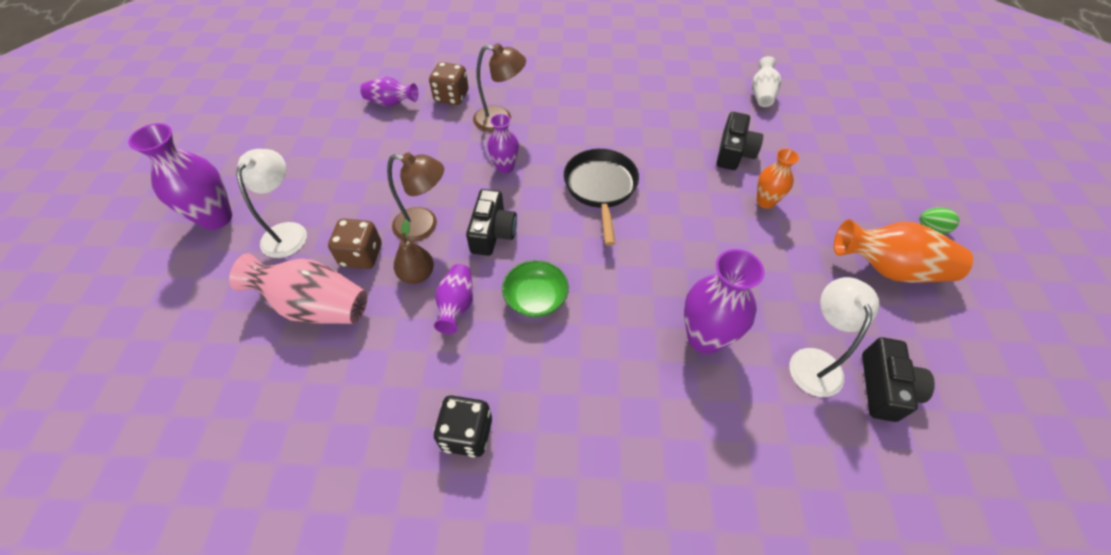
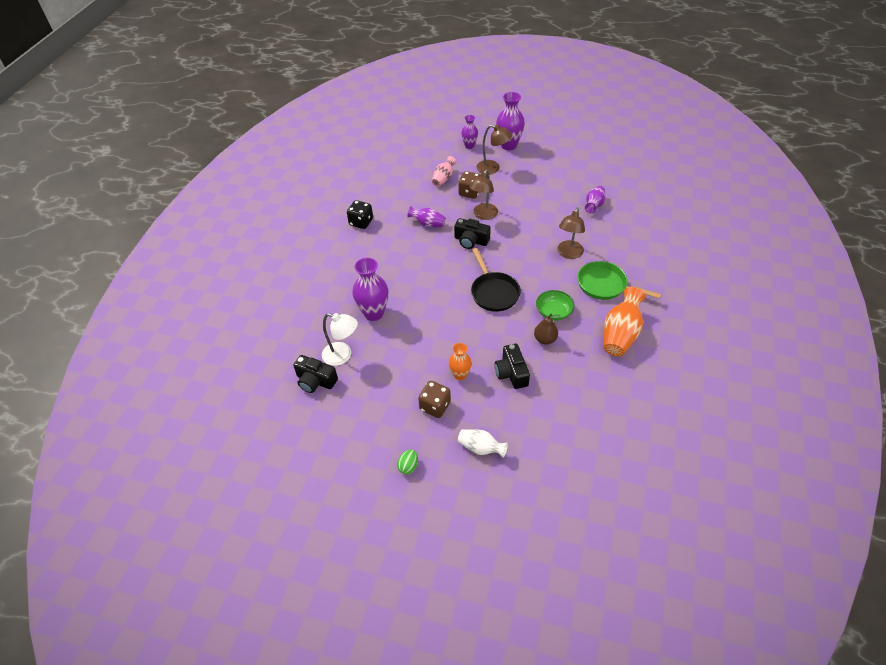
camera: 105 degrees right, 5 degrees down
pink vase [229,253,368,324] -> pink vase [432,156,457,187], size x0.60
white lamp [236,149,307,258] -> brown lamp [476,125,512,175]
brown pear [394,220,434,284] -> brown pear moved to [534,314,561,344]
brown dice [429,62,469,105] -> brown dice moved to [418,381,451,418]
purple vase [487,114,519,173] -> purple vase moved to [461,115,478,149]
green bowl [502,260,569,318] -> green bowl moved to [536,290,575,321]
black pan [564,149,639,246] -> black pan turned 60 degrees clockwise [471,248,521,312]
black camera [717,112,763,170] -> black camera turned 45 degrees clockwise [495,343,530,389]
white vase [752,56,781,107] -> white vase moved to [458,429,508,458]
orange vase [834,219,973,283] -> orange vase moved to [604,287,646,356]
none -> green pan [578,261,662,300]

